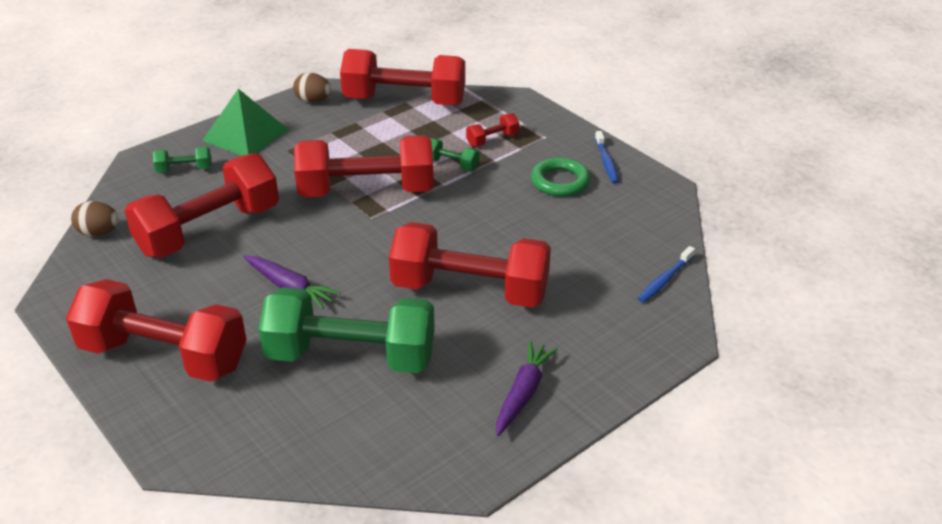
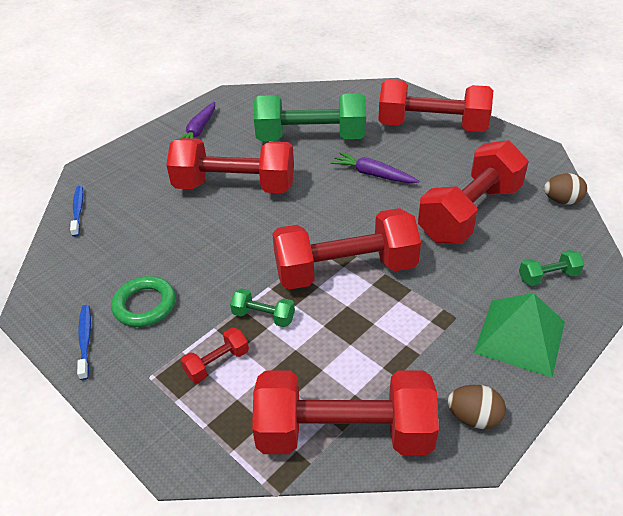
camera: 175 degrees right, 5 degrees up
blue toothbrush [638,246,695,303] -> blue toothbrush turned 45 degrees counterclockwise [70,186,83,237]

